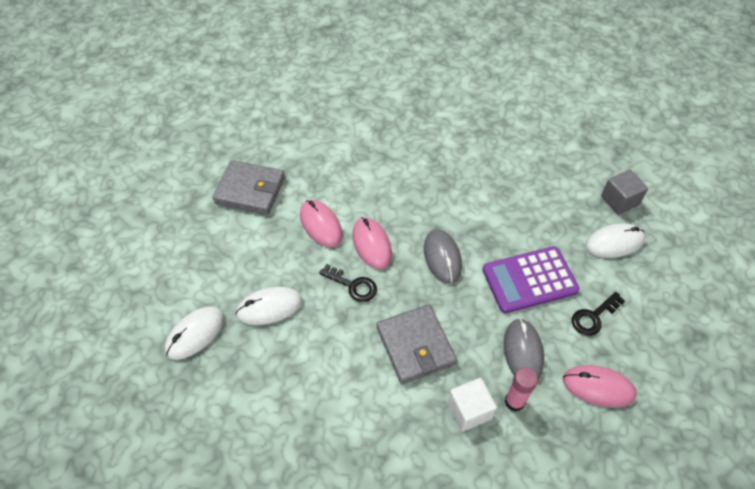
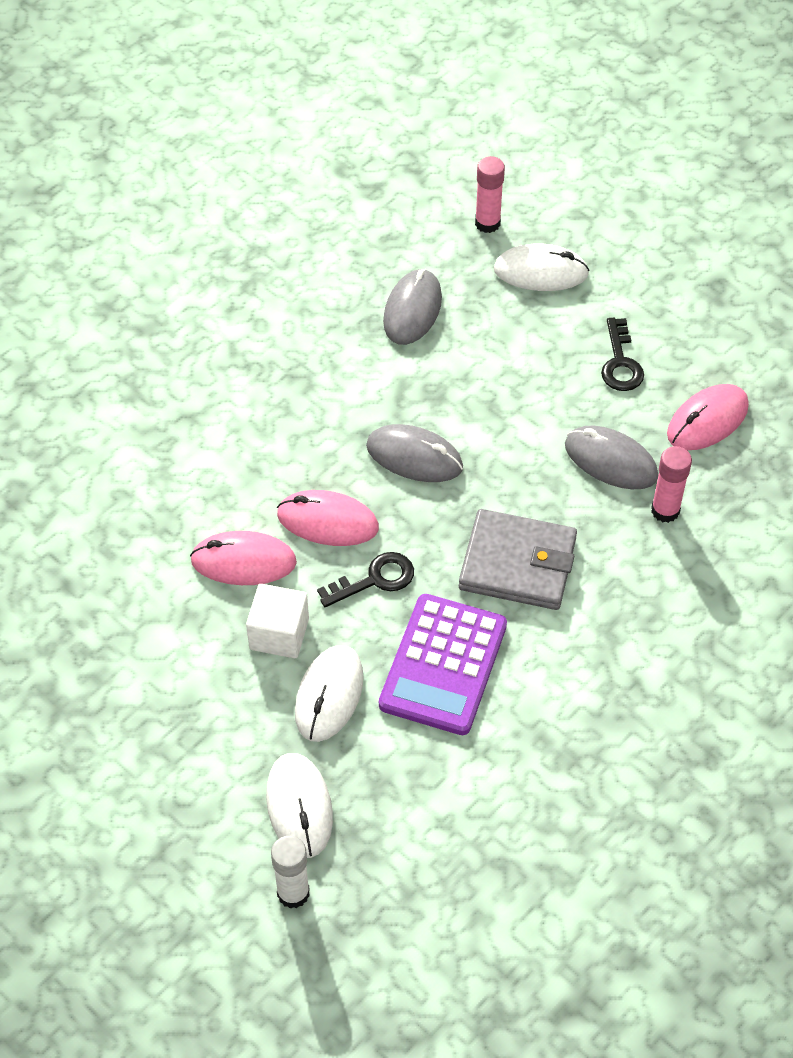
camera: 55 degrees left, 0 degrees up
grey wallet [213,160,285,215] -> none
white cube [448,378,497,431] -> white cube moved to [246,584,309,658]
purple calculator [482,246,580,313] -> purple calculator moved to [379,594,507,735]
white mouse [585,223,646,258] -> white mouse turned 75 degrees clockwise [494,243,589,291]
grey cube [601,170,648,215] -> pink glue stick [475,156,505,233]
none -> white glue stick [271,836,310,909]
none -> grey mouse [383,269,442,345]

